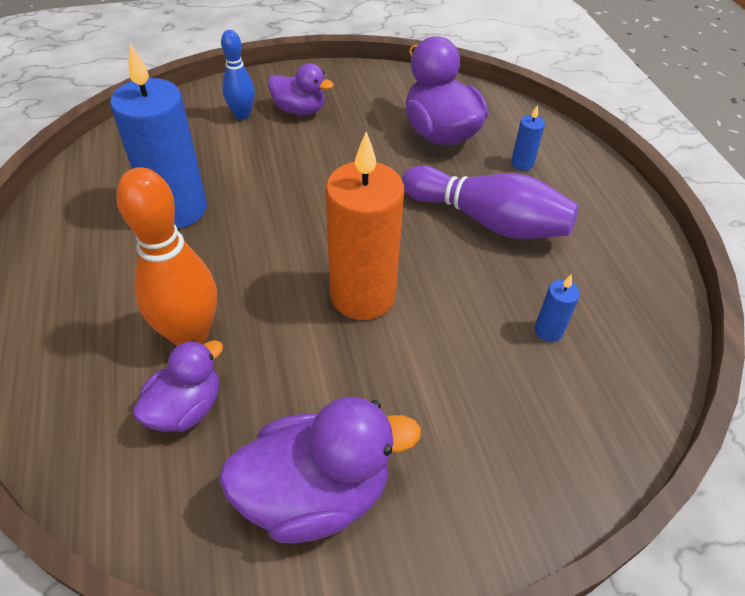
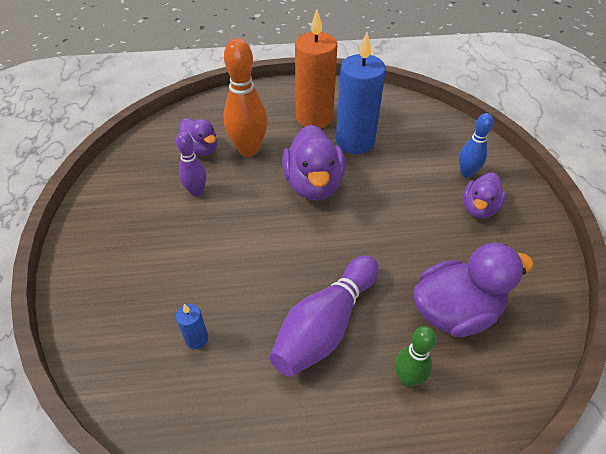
camera: 100 degrees right, 0 degrees up
purple duck [219,397,421,543] -> purple duck moved to [282,124,345,200]
orange candle [326,132,404,320] -> orange candle moved to [295,10,337,128]
blue candle [511,105,545,171] -> green bowling pin [395,326,436,387]
none -> purple bowling pin [176,132,206,196]

